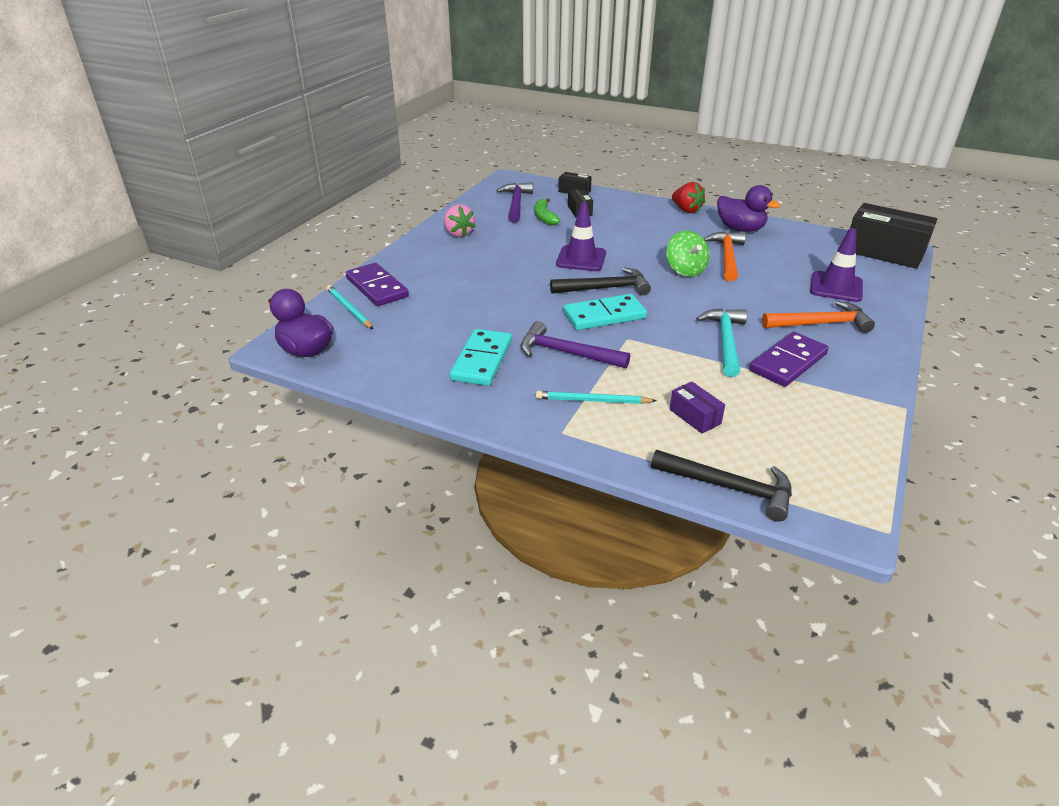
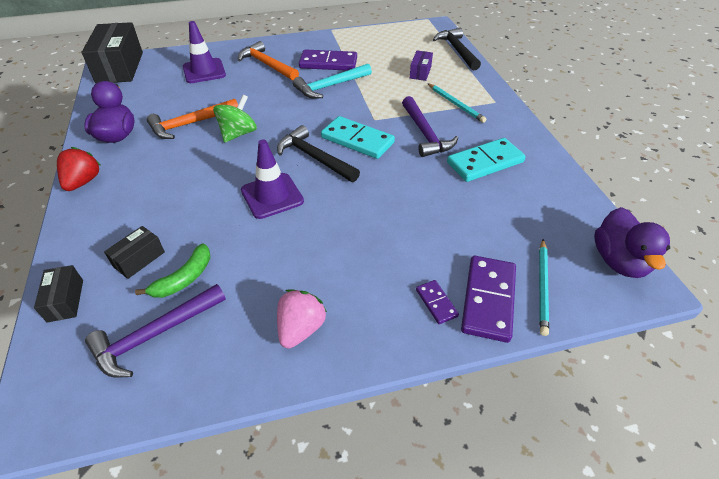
camera: 130 degrees left, 10 degrees up
none -> purple domino [416,280,459,324]

